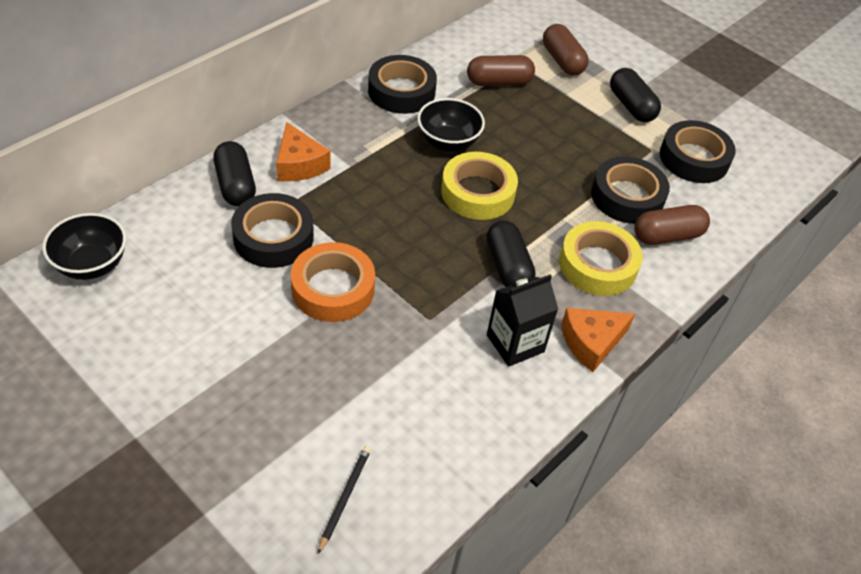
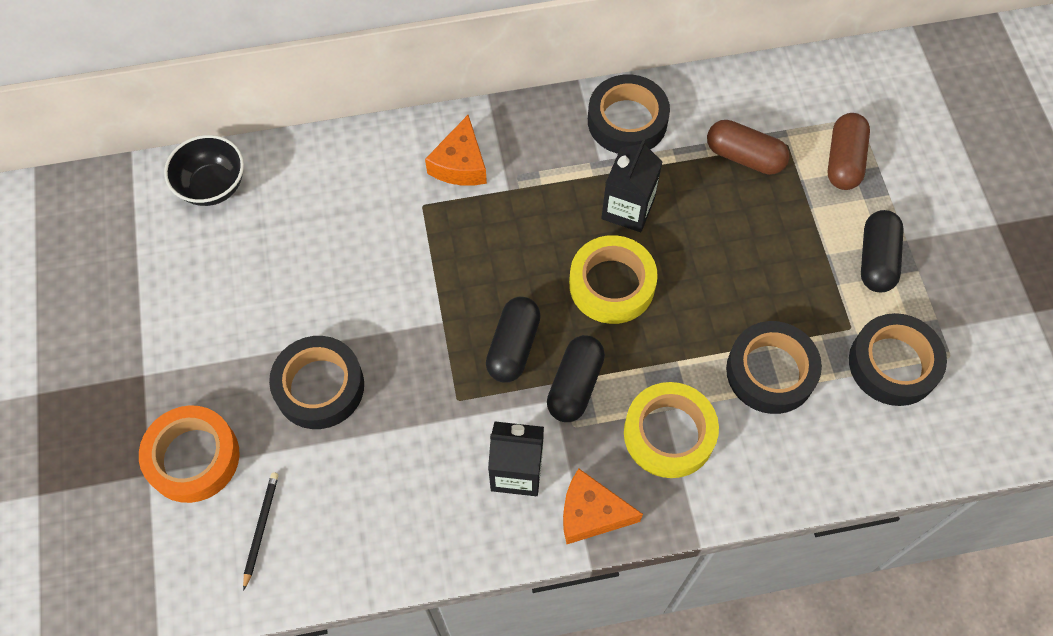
camera: 40 degrees right, 15 degrees up
black capsule [214,141,256,206] -> black capsule moved to [486,297,541,382]
black tape [231,193,314,268] -> black tape moved to [269,336,364,429]
orange tape [291,242,375,322] -> orange tape moved to [139,405,240,503]
black pencil [318,446,371,554] -> black pencil turned 45 degrees counterclockwise [243,472,279,591]
black bowl [417,98,485,152] -> black carton [601,139,663,232]
brown capsule [634,205,710,245] -> none

